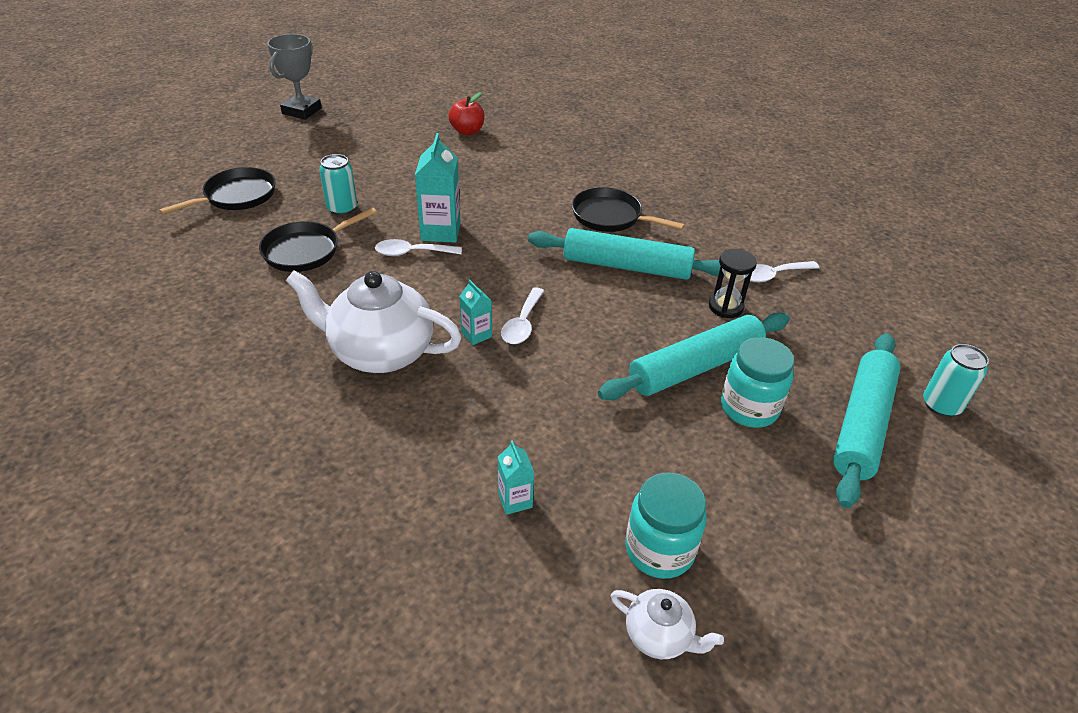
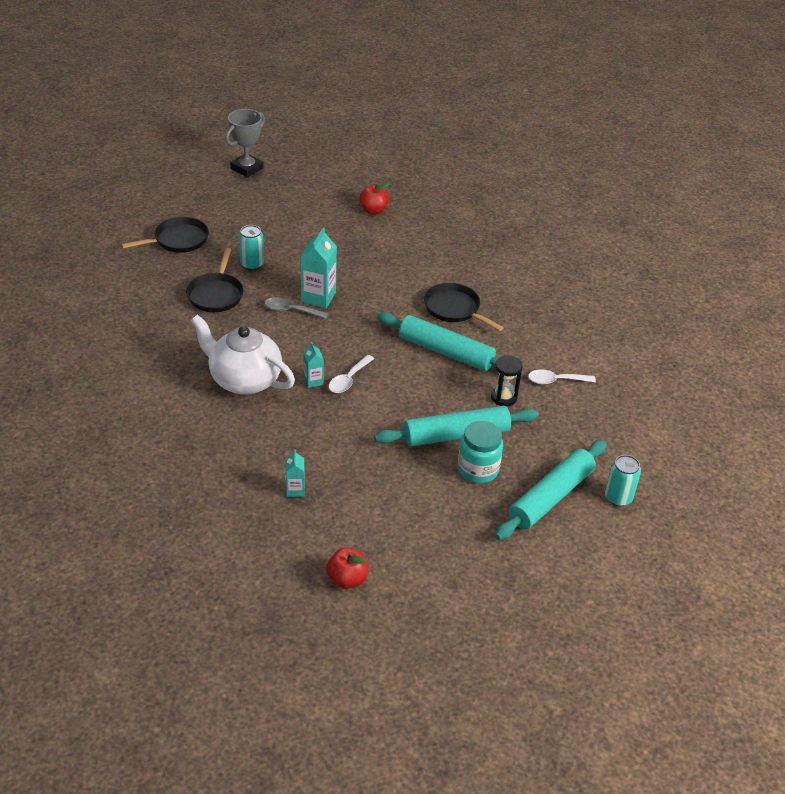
camera: 15 degrees right, 0 degrees up
black pan [259,208,377,272] -> black pan turned 60 degrees counterclockwise [186,248,244,312]
white spoon [375,239,462,256] -> grey spoon [264,297,328,319]
white teapot [611,589,724,659] -> red apple [326,548,368,589]
turquoise jar [625,472,707,579] -> none

